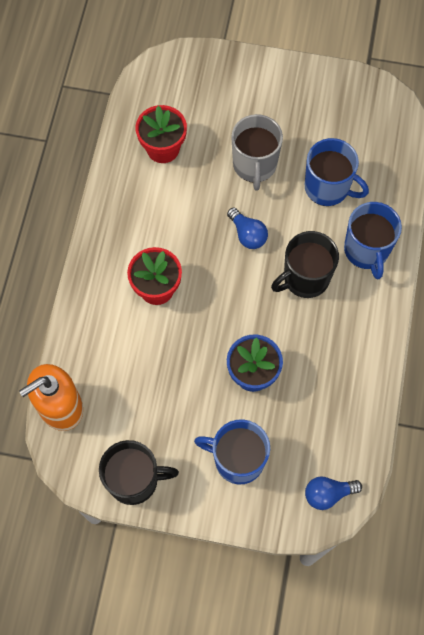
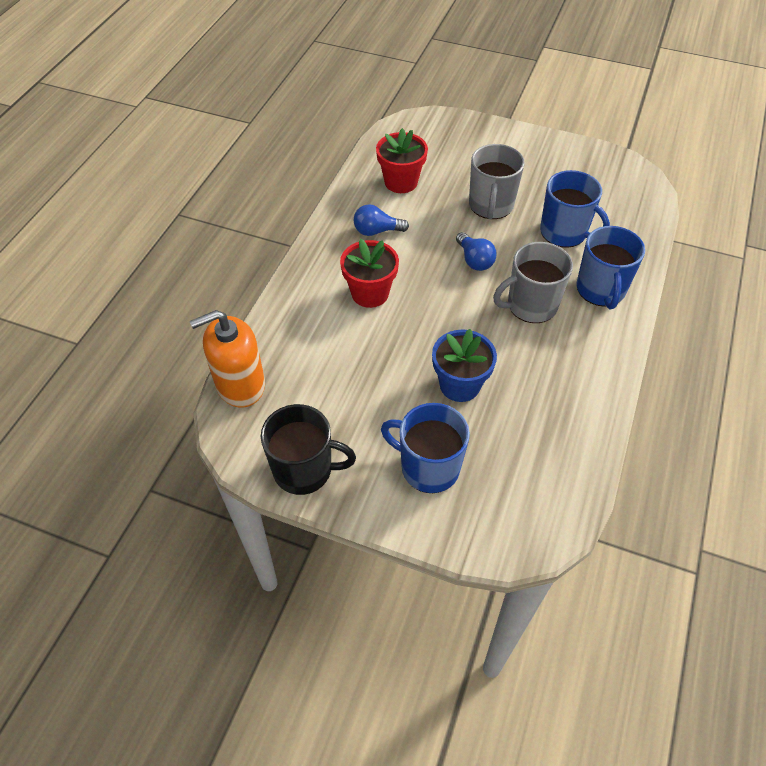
camera: 10 degrees right, 15 degrees down
black mug [271,231,339,298] -> grey mug [493,242,573,323]
blue light bulb [305,476,362,510] -> blue light bulb moved to [354,204,409,236]

